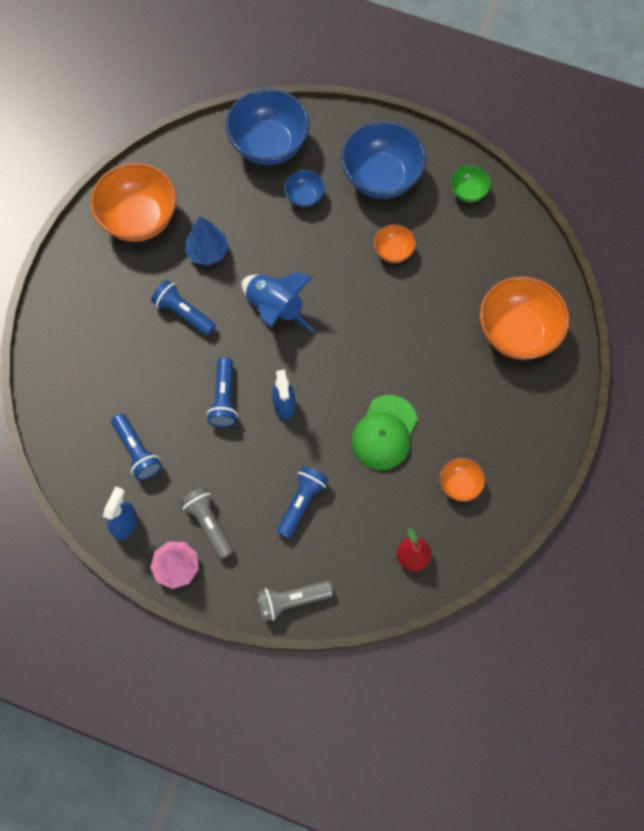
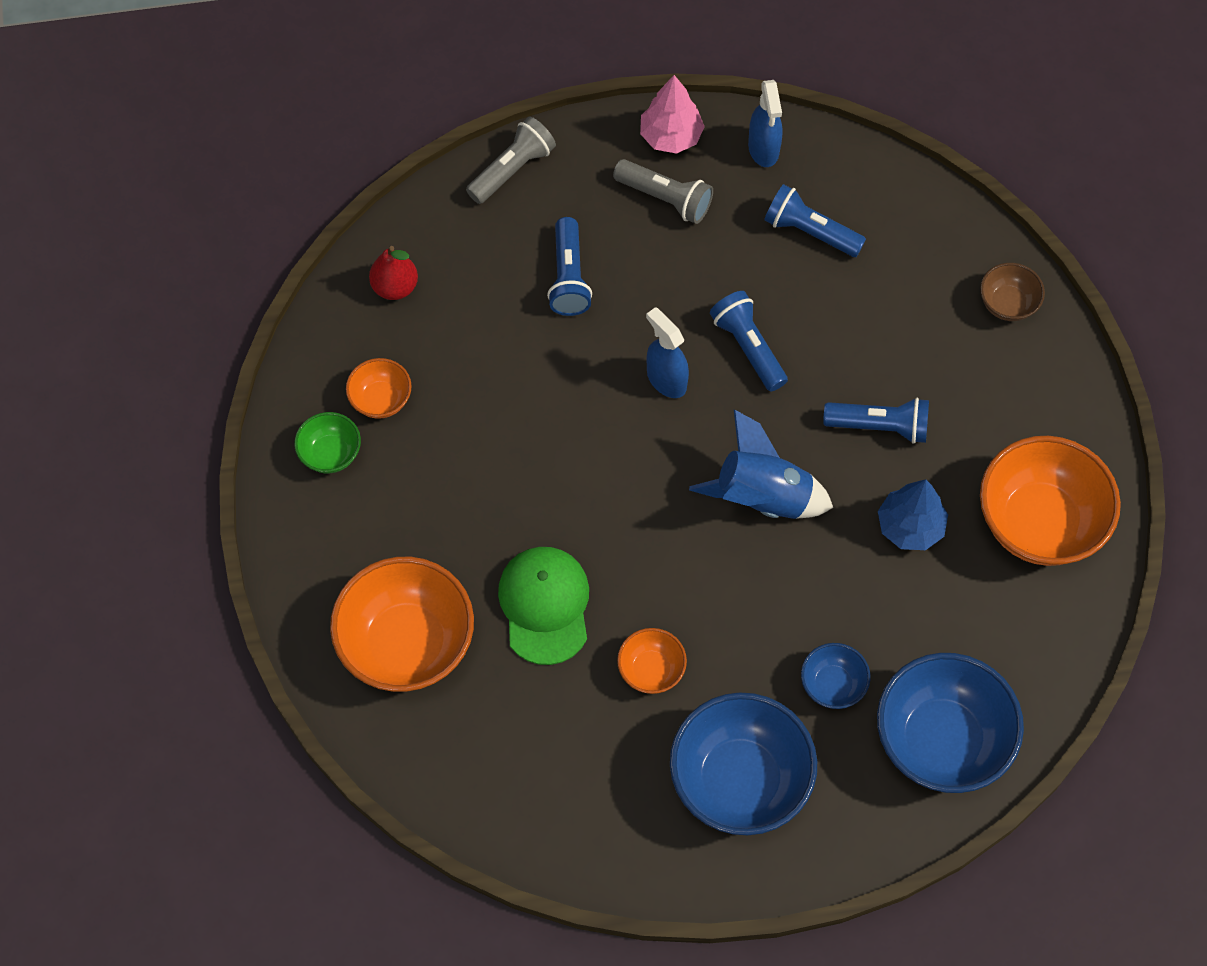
camera: 150 degrees right, 5 degrees down
green cap [351,395,418,470] -> green cap moved to [498,547,589,665]
green bowl [450,165,491,203] -> green bowl moved to [294,412,361,473]
none -> brown bowl [980,263,1045,321]

